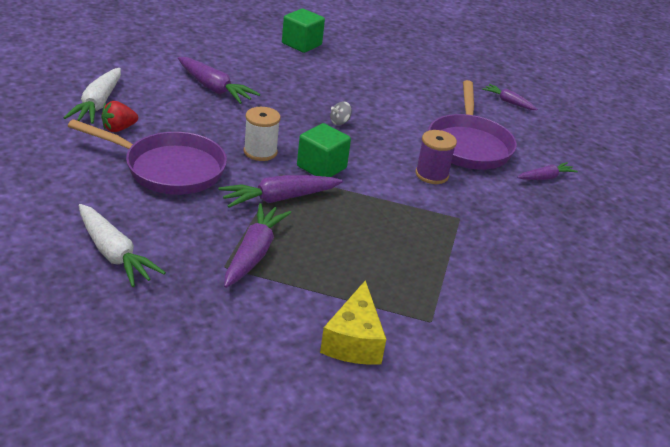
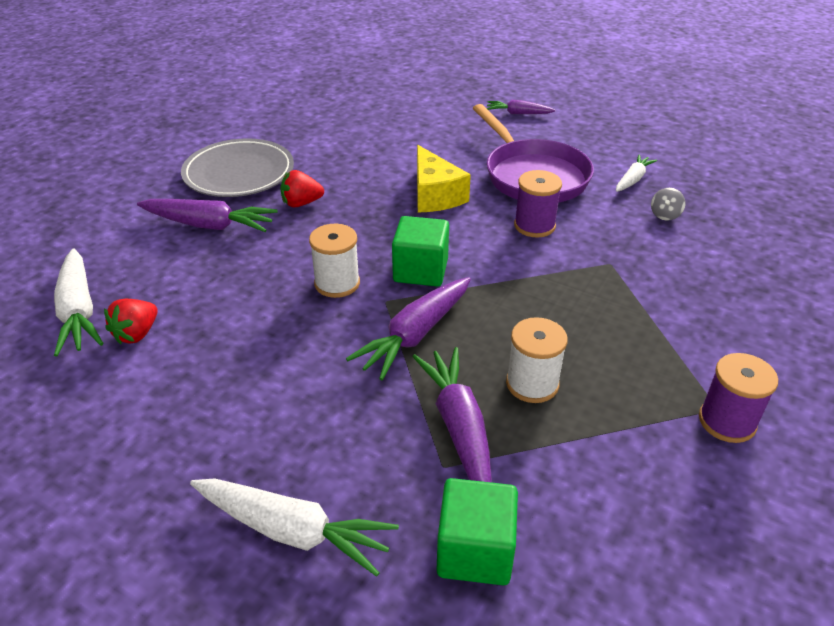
camera: 25 degrees left, 5 degrees up
purple pan [68,119,227,195] -> none
green cube [282,8,325,53] -> green cube moved to [437,478,518,585]
yellow cheese [320,280,386,365] -> yellow cheese moved to [417,145,471,213]
grey spinning top [330,101,352,125] -> grey spinning top moved to [651,188,686,221]
purple carrot [517,162,578,180] -> white carrot [616,154,657,192]
none -> grey plate [181,138,294,197]
none -> red strawberry [280,170,324,207]
none -> white spool [506,317,568,403]
none -> purple spool [699,353,778,443]

